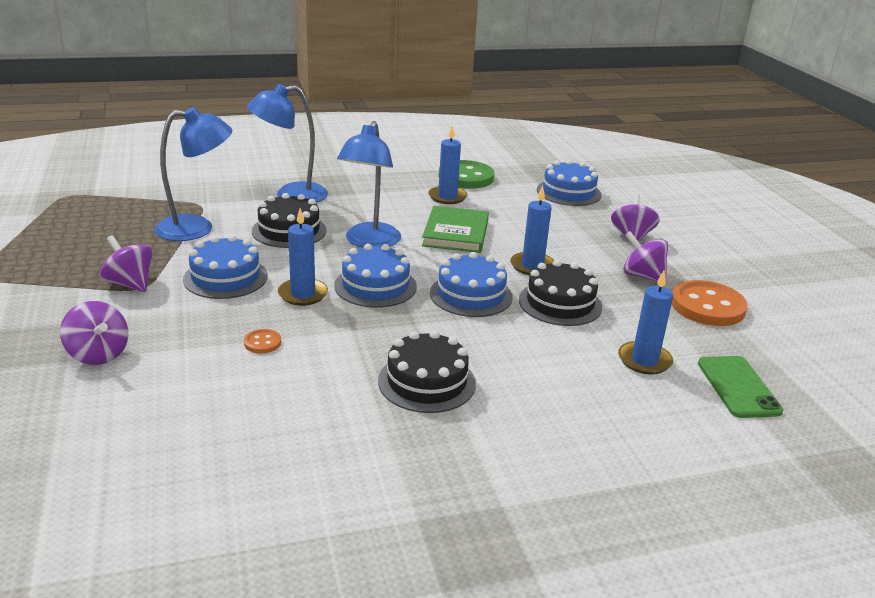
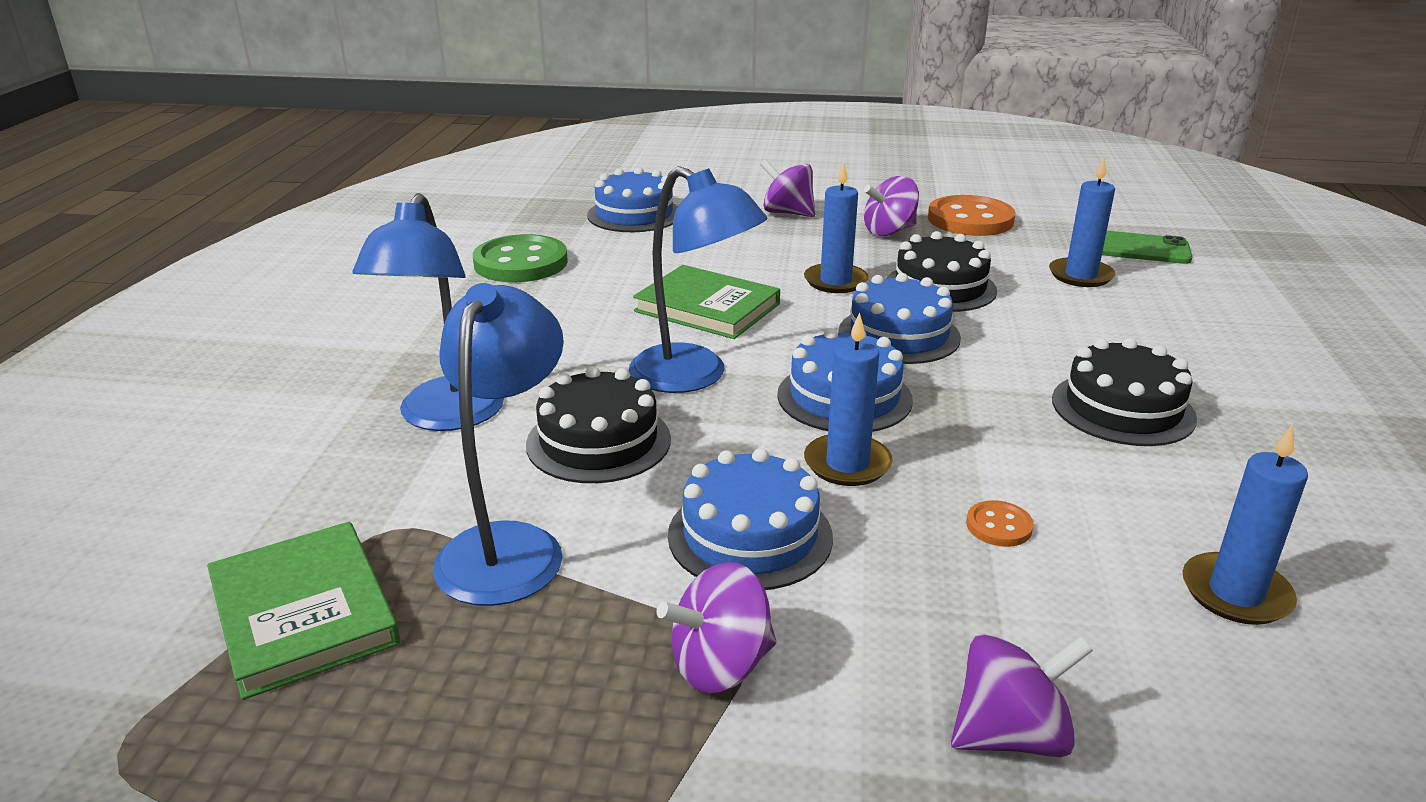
camera: 65 degrees left, 0 degrees up
blue candle [428,126,467,204] -> blue candle moved to [1183,424,1308,625]
none -> green book [207,522,400,700]

